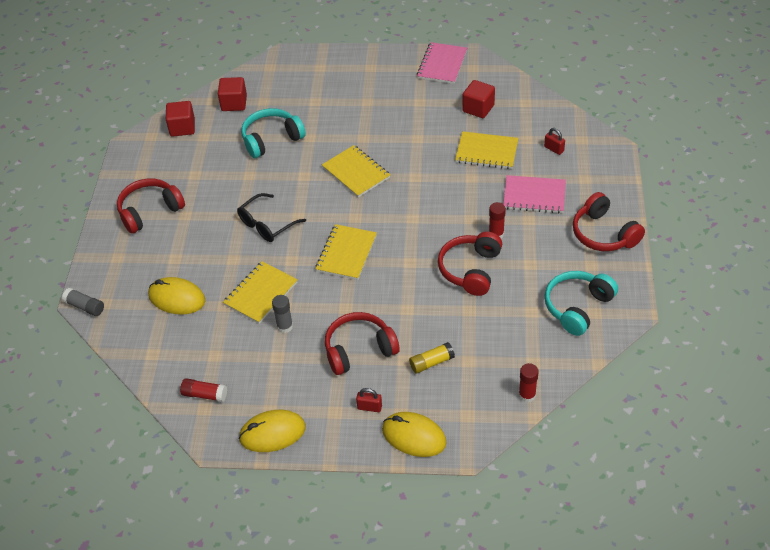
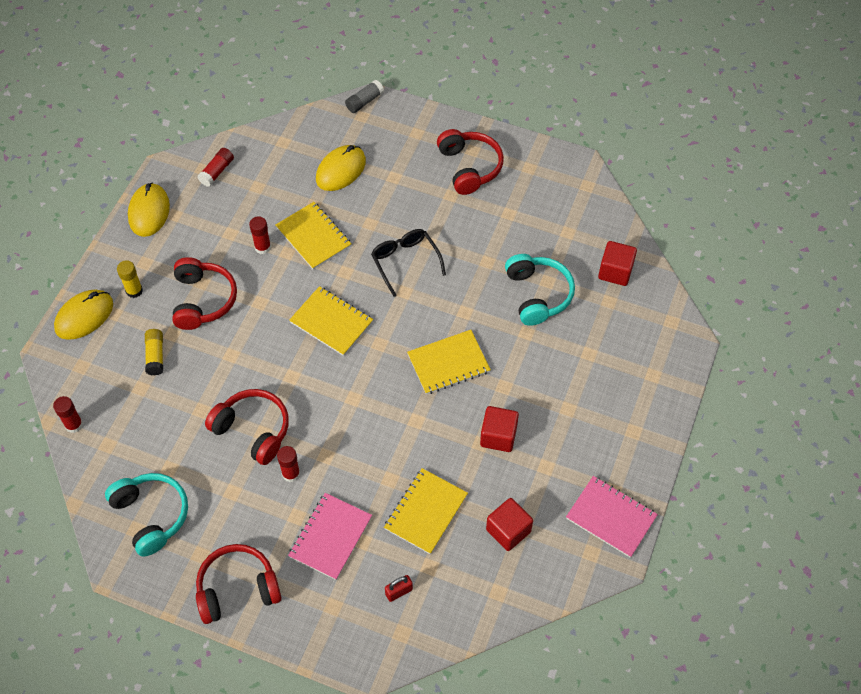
camera: 105 degrees right, 10 degrees up
red cube [166,101,195,137] -> red cube moved to [480,406,519,452]
grey glue stick [272,295,293,333] -> red glue stick [249,216,271,254]
red padlock [356,388,382,412] -> yellow glue stick [117,260,143,298]

